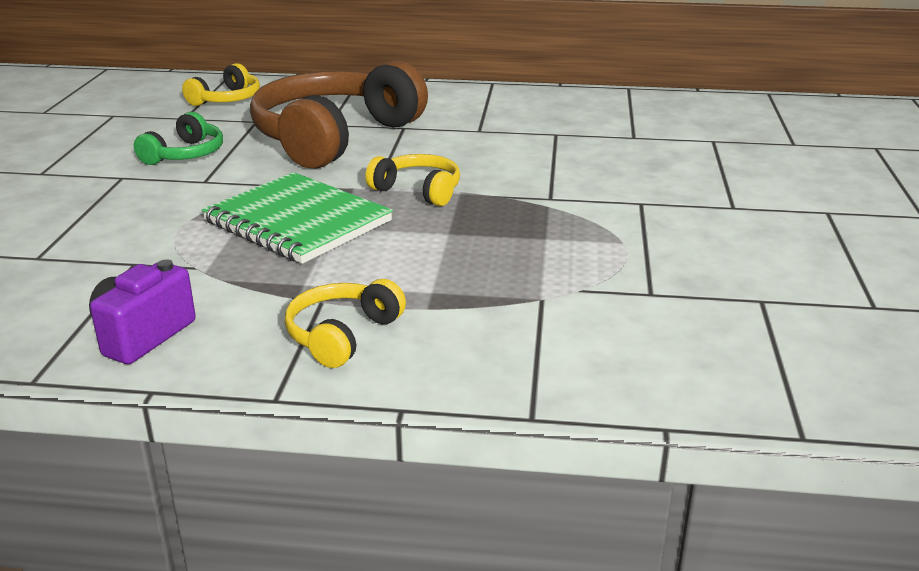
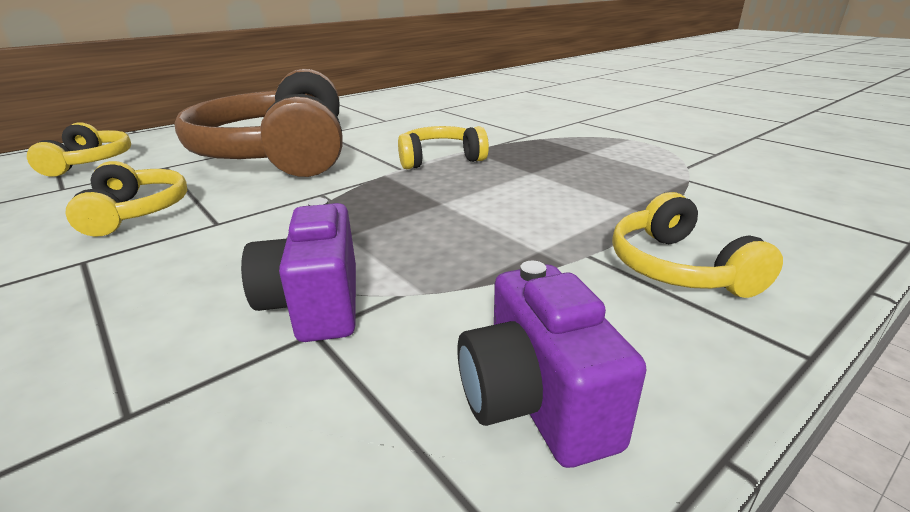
camera: 45 degrees left, 0 degrees up
green headphones [134,112,223,165] -> yellow headphones [65,161,187,237]
green notebook [202,172,393,264] -> none
none -> purple camera [241,198,356,342]

